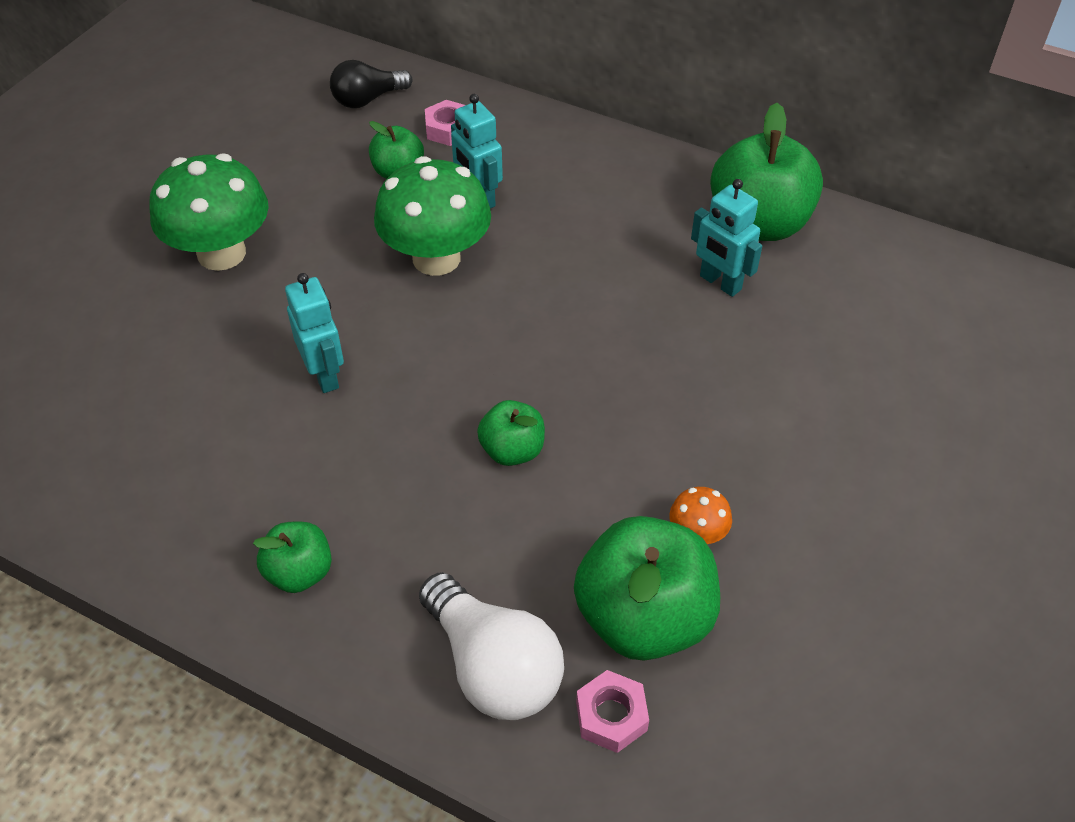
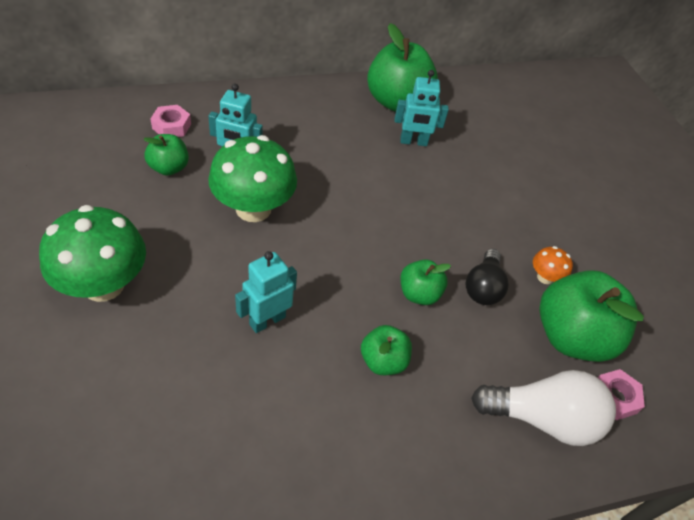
camera: 50 degrees left, 0 degrees up
green apple [253,521,332,593] -> green apple moved to [361,325,412,375]
turquoise robot [285,273,344,393] -> turquoise robot turned 60 degrees counterclockwise [235,251,297,333]
black light bulb [330,60,412,108] -> black light bulb moved to [466,249,509,305]

